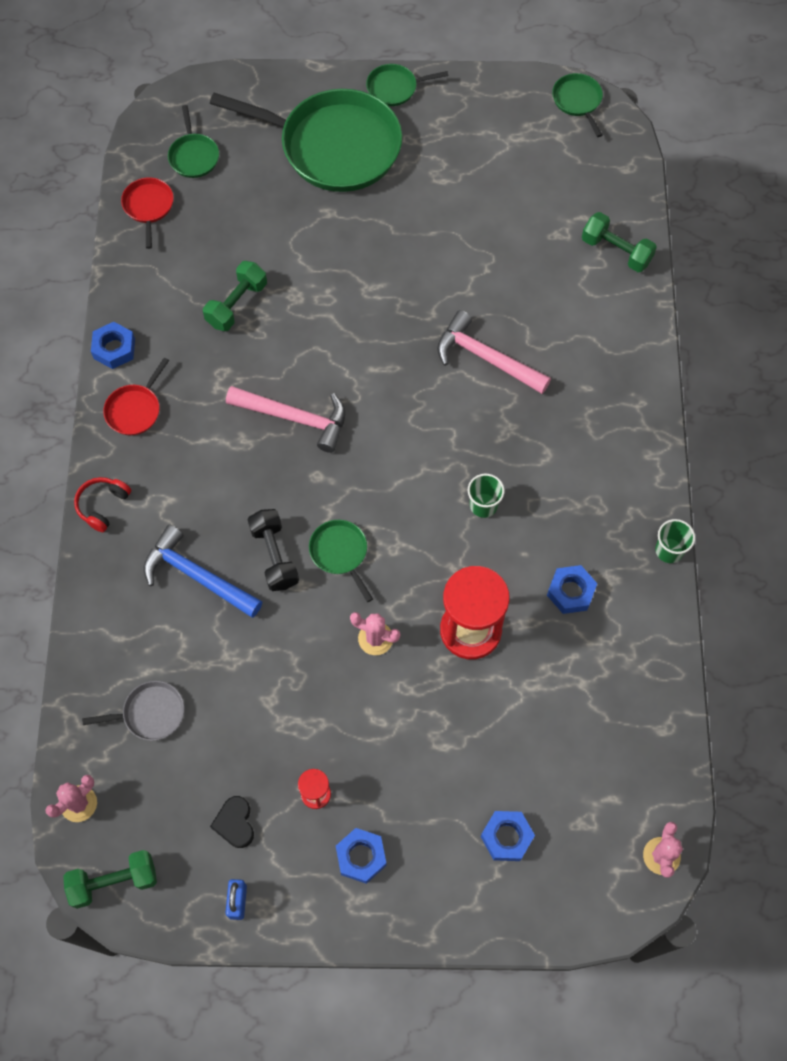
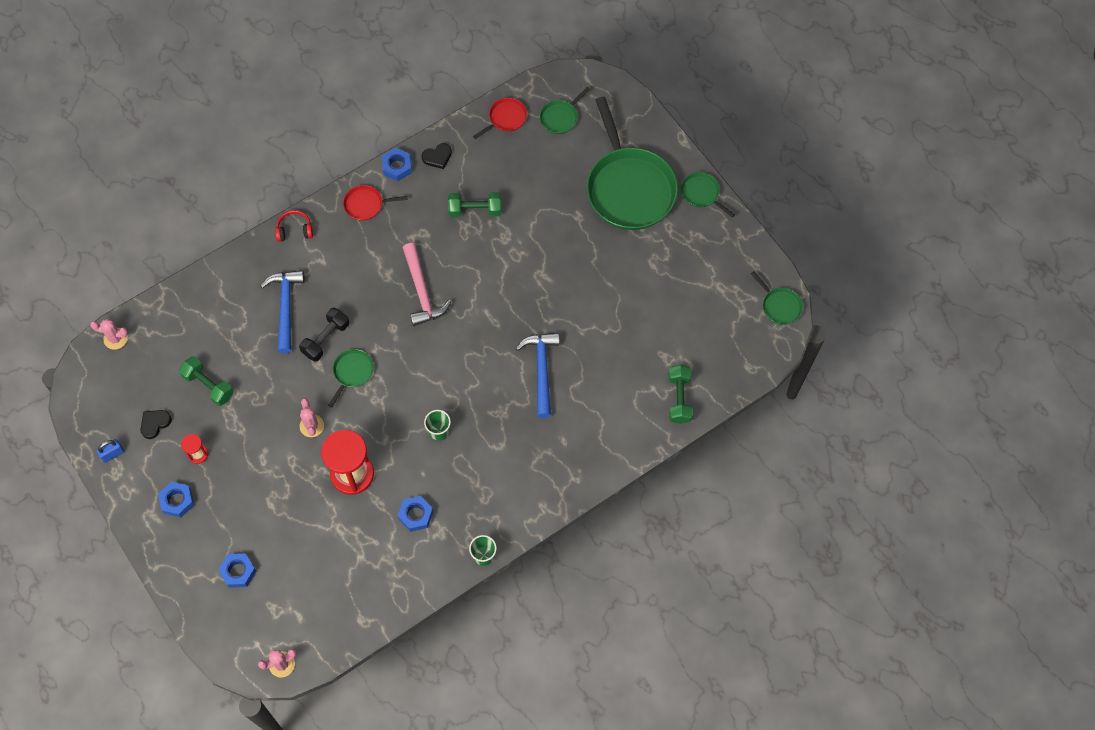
camera: 55 degrees right, 0 degrees up
green dumbbell [63,850,157,909] -> green dumbbell moved to [179,356,234,406]
grey pan [82,681,184,741] -> none
pink hammer [437,310,551,394] -> blue hammer [516,332,560,418]
green pan [552,73,603,137] -> green pan turned 105 degrees clockwise [751,271,803,325]
none -> black heart [422,143,452,169]

